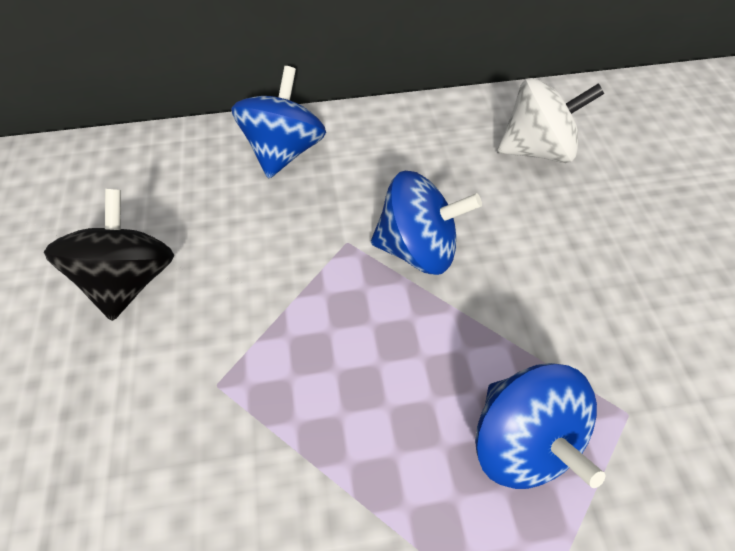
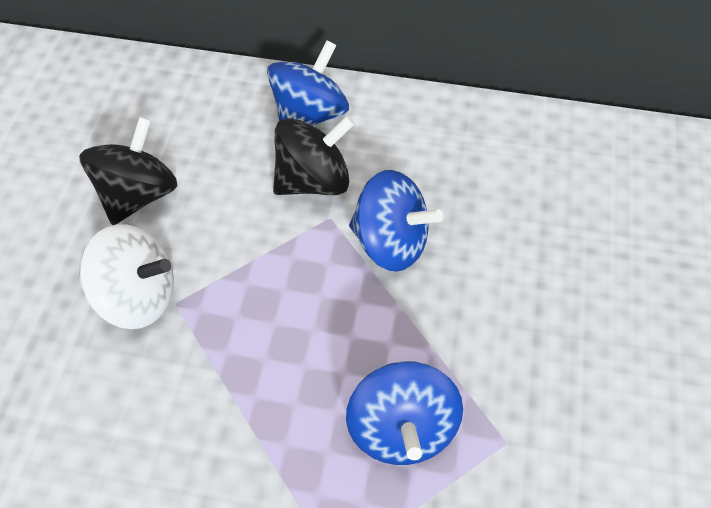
camera: 20 degrees right, 0 degrees up
white spinning top [497,78,604,163] -> white spinning top moved to [79,224,174,329]
none -> black spinning top [273,115,355,195]

